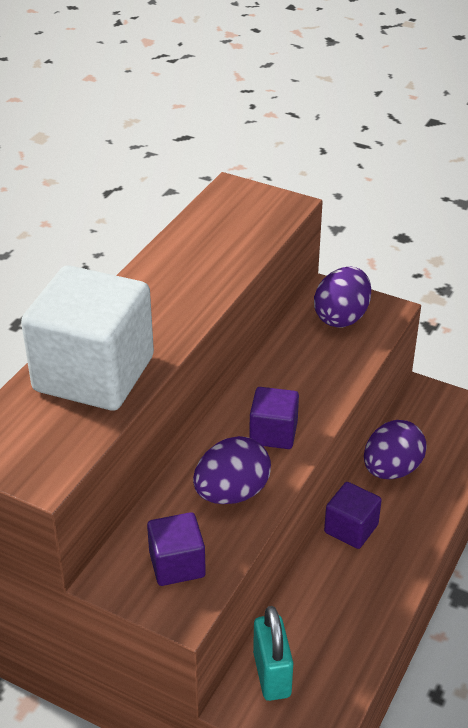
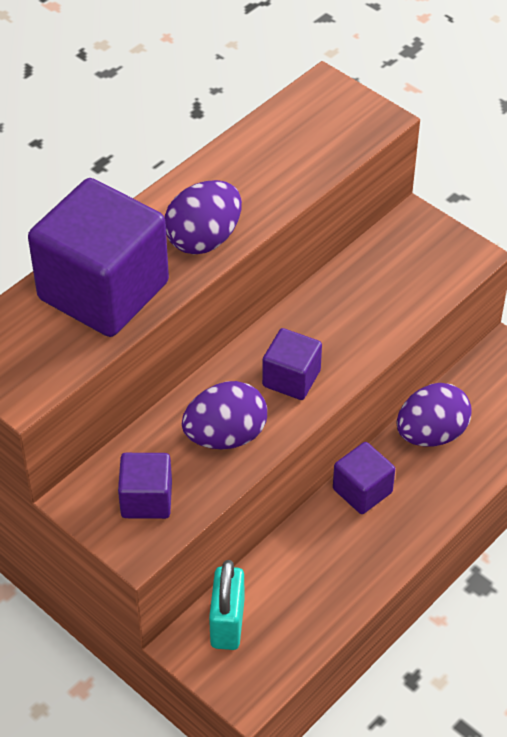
camera: 15 degrees right, 10 degrees up
white cube [21,265,154,411] -> purple cube [28,178,169,337]
purple egg [314,267,371,328] -> purple egg moved to [164,180,242,254]

